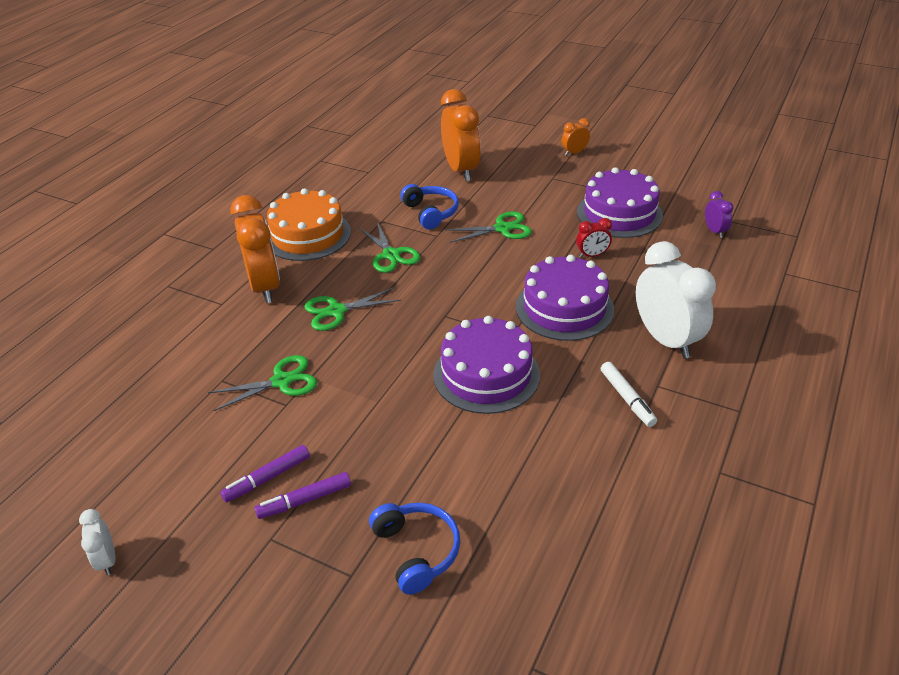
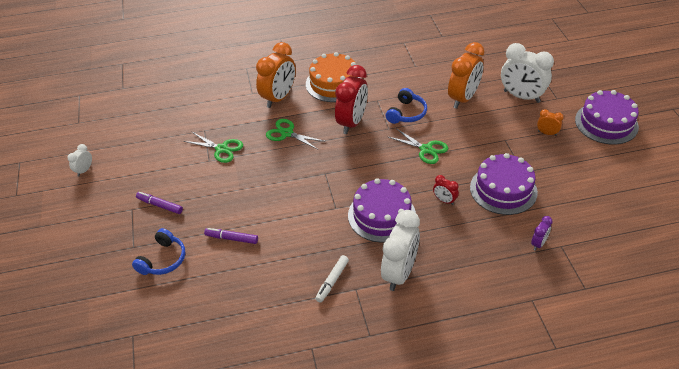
camera: 50 degrees right, 5 degrees up
purple marker [220,445,310,502] -> purple marker moved to [204,228,258,244]
green scissors [359,221,420,273] -> red clock [335,65,368,134]
purple cake [433,316,540,414] -> purple cake moved to [575,90,639,144]
none -> white clock [501,43,554,103]

